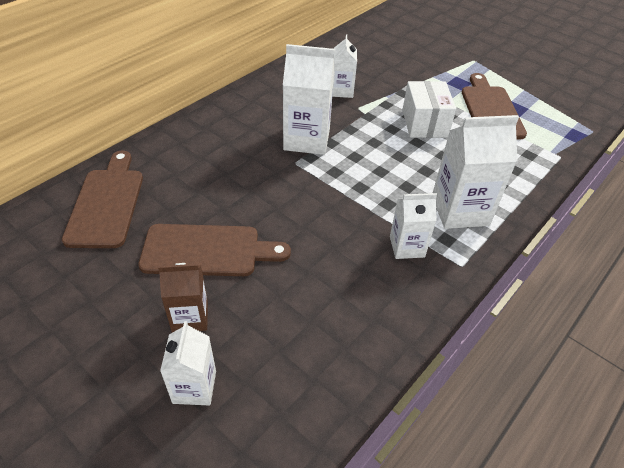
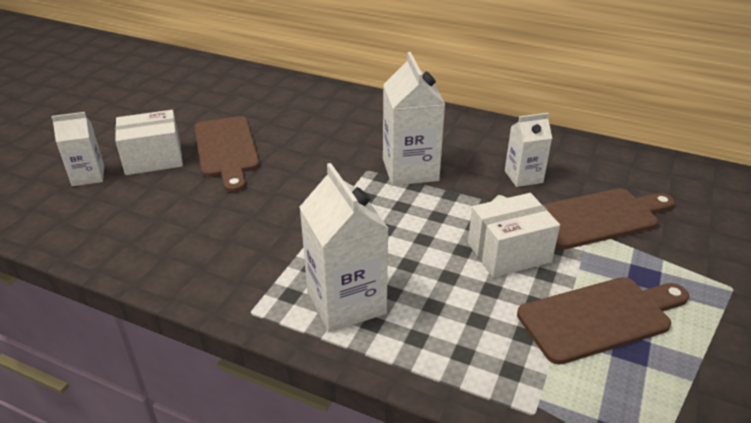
camera: 75 degrees right, 10 degrees down
brown cutting board [62,151,143,248] -> brown cutting board moved to [542,188,675,249]
brown carton [158,263,208,333] -> white box [115,110,183,175]
white carton [390,193,437,259] -> none

